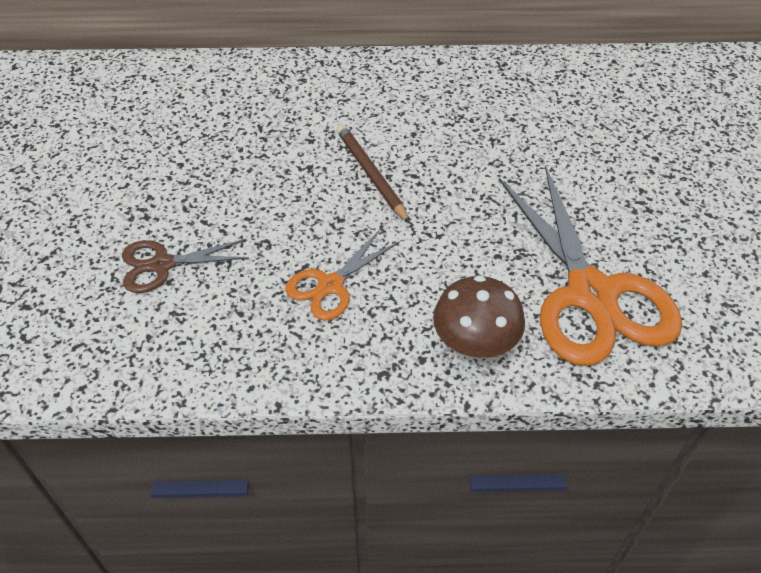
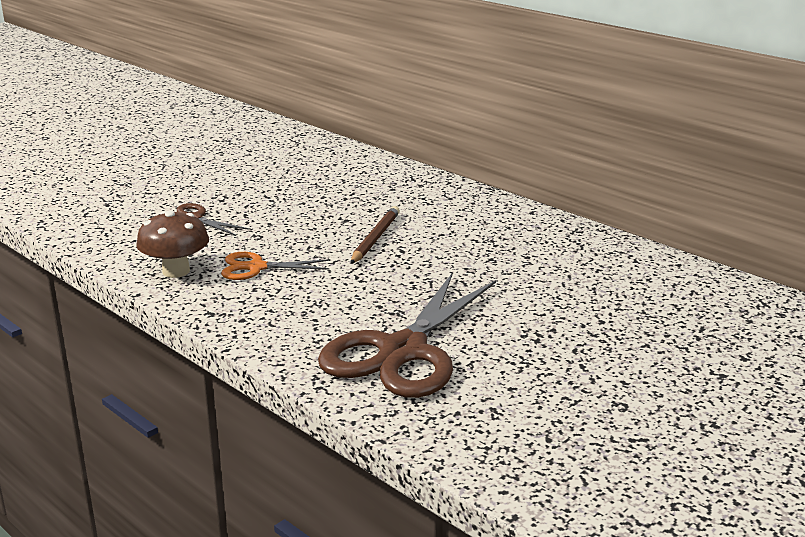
camera: 45 degrees right, 25 degrees down
brown mushroom [433,275,525,358] -> brown mushroom moved to [136,211,209,278]
orange scissors [499,165,682,366] -> brown scissors [318,272,496,398]

